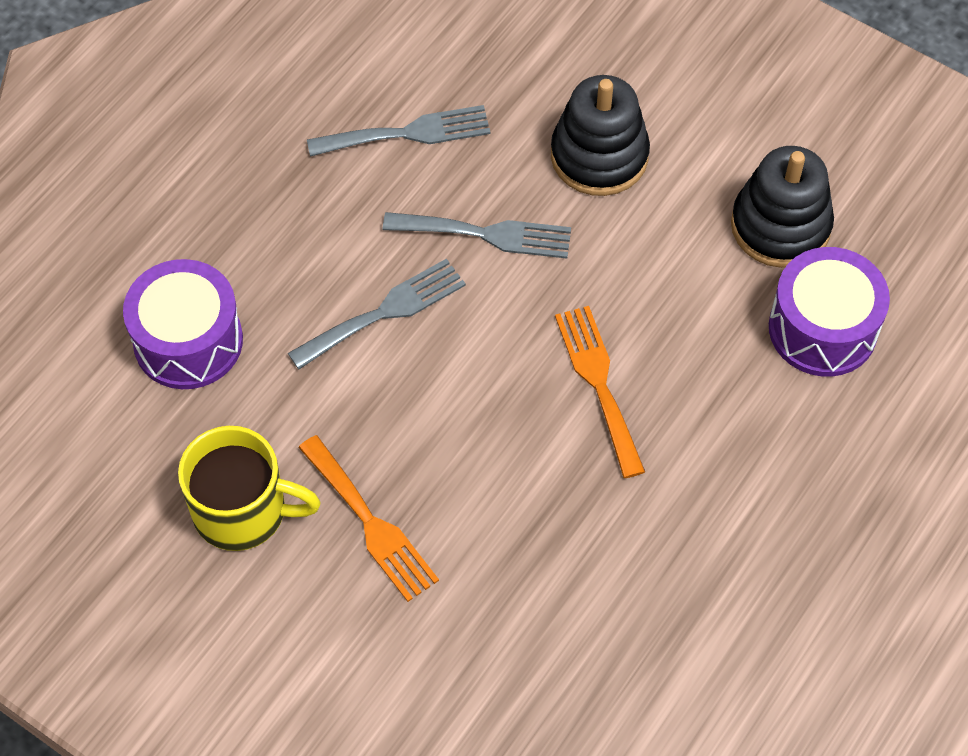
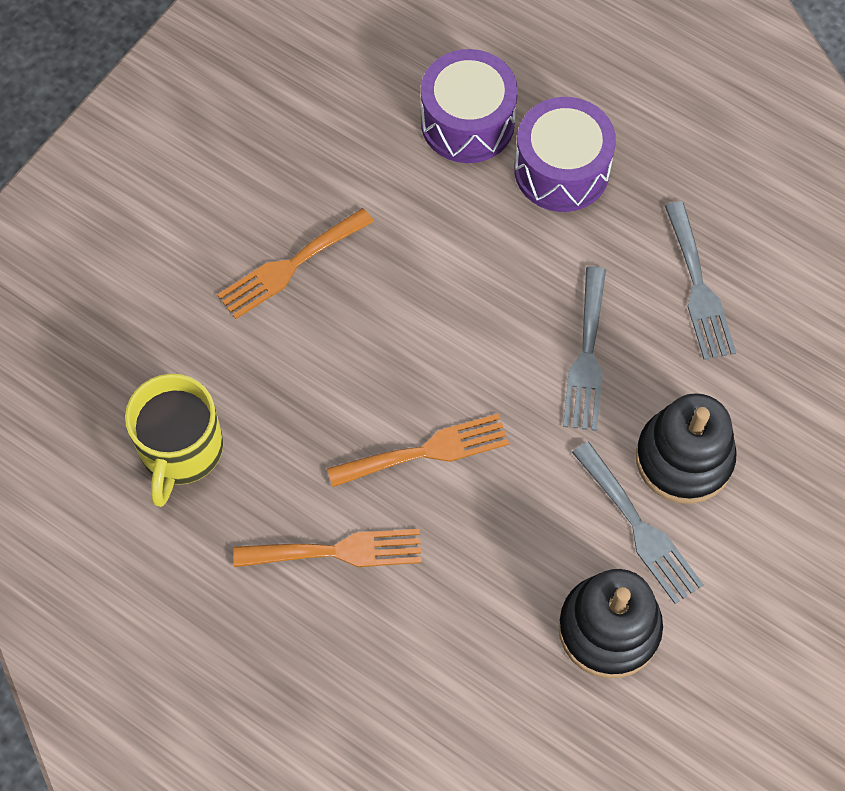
camera: 90 degrees right, 5 degrees up
yellow mug [178,426,321,551] -> yellow mug moved to [125,374,223,507]
grey fork [288,258,466,369] -> grey fork moved to [572,442,704,604]
purple drum [769,247,890,377] -> purple drum moved to [515,97,616,212]
none -> orange fork [233,529,422,567]

